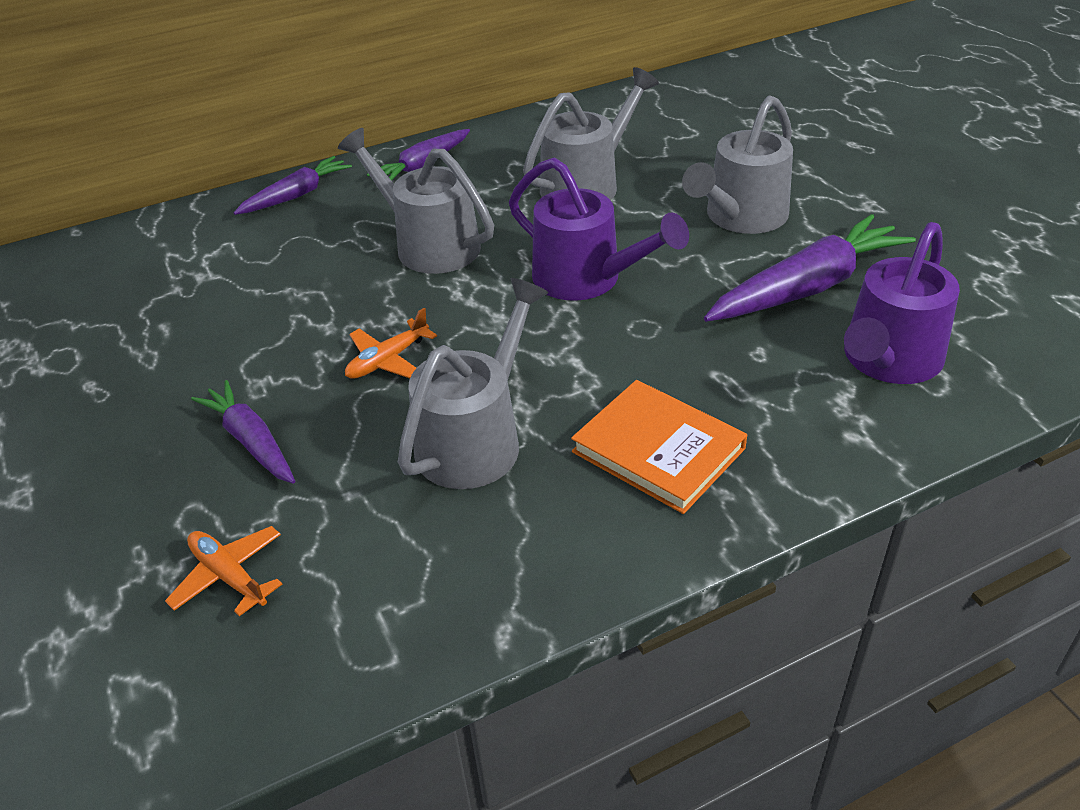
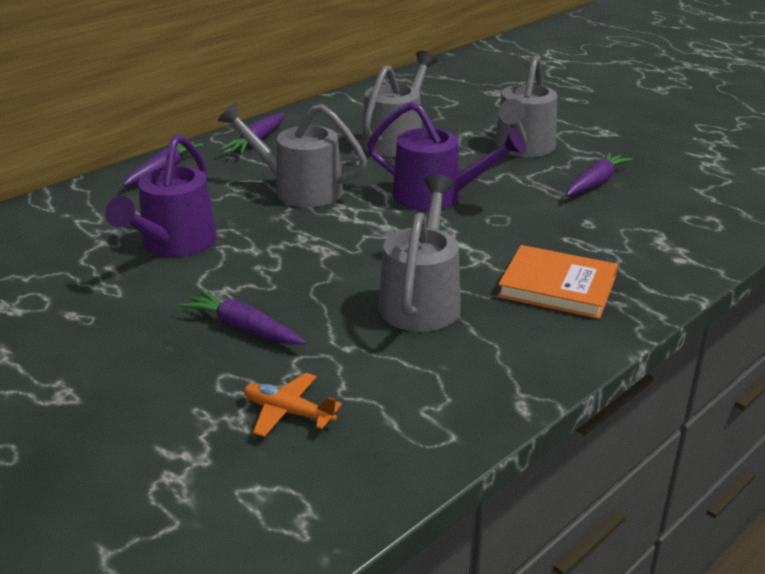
camera: 20 degrees left, 10 degrees down
orange plane [345,308,437,379] -> none
purple carrot [704,214,916,322] -> purple carrot [566,152,632,196], size x0.61
purple watering can [844,222,960,384] -> purple watering can moved to [105,135,217,257]

